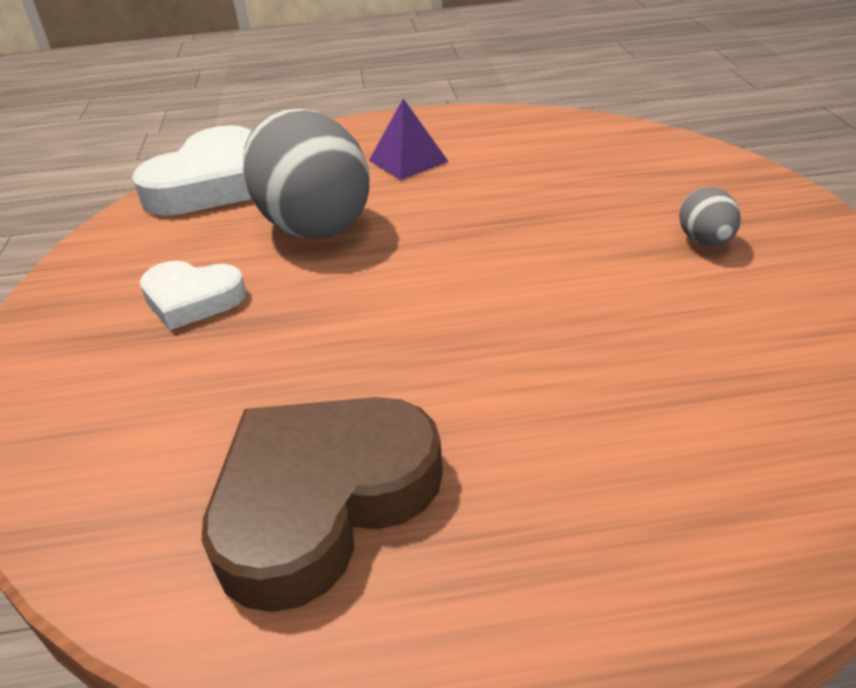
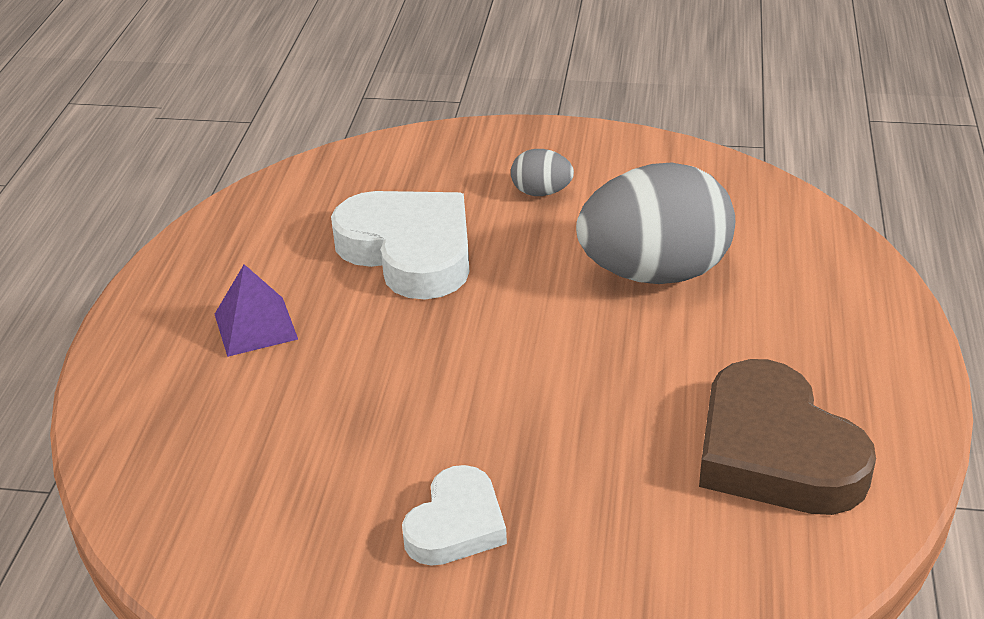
camera: 75 degrees left, 0 degrees up
white heart [132,125,252,216] -> white heart moved to [331,191,469,300]
grey egg [243,108,370,239] -> grey egg moved to [576,163,735,284]

